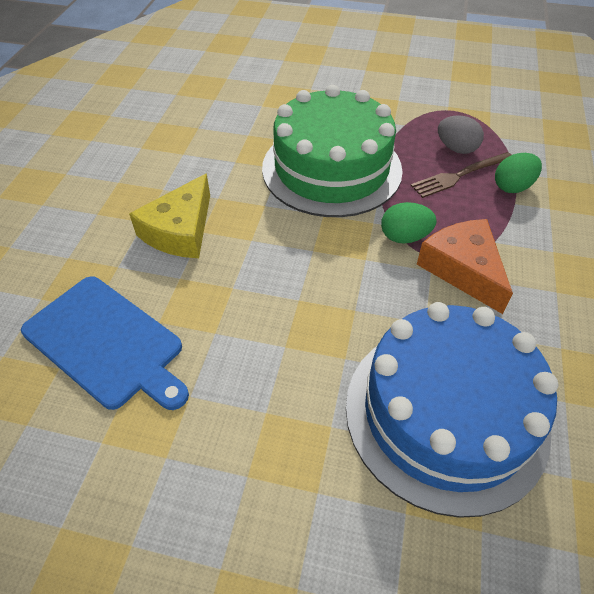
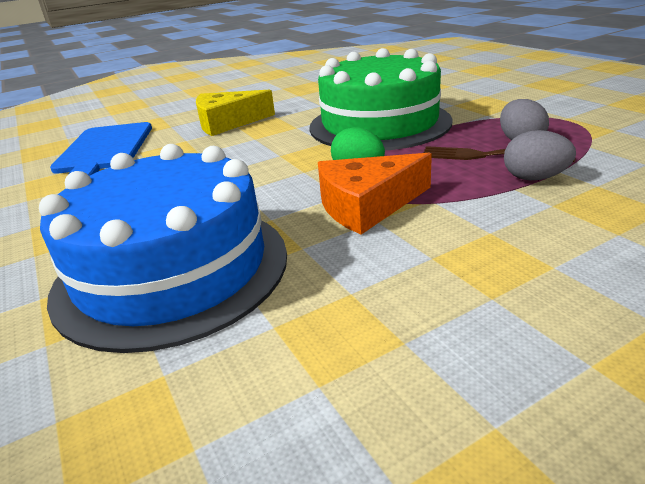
camera: 50 degrees right, 20 degrees down
orange cheese [417,219,513,314] -> orange cheese turned 135 degrees counterclockwise [318,153,432,234]
green egg [495,153,542,193] -> grey egg [504,130,576,180]

